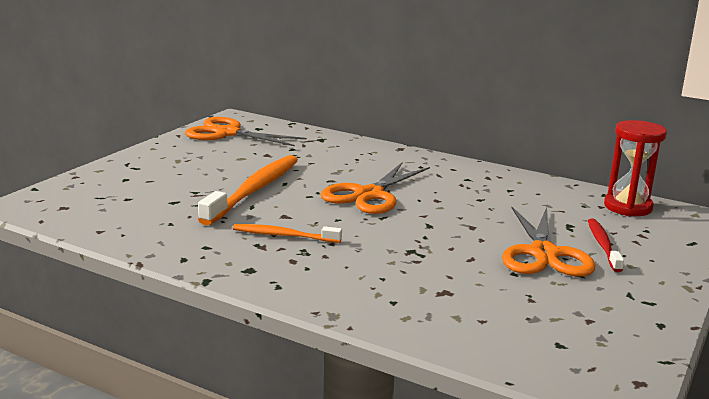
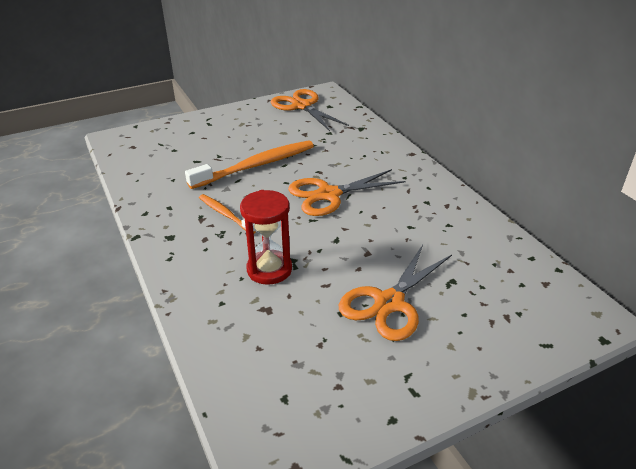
camera: 35 degrees right, 15 degrees up
red toothbrush [588,219,624,272] -> none
red hourglass [604,120,667,217] -> red hourglass moved to [240,190,292,285]

